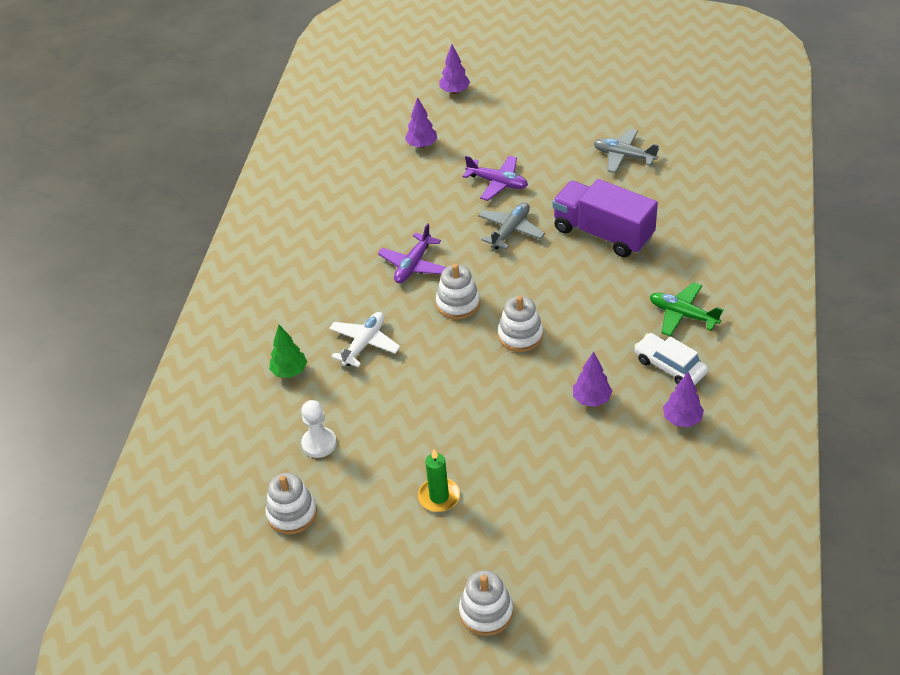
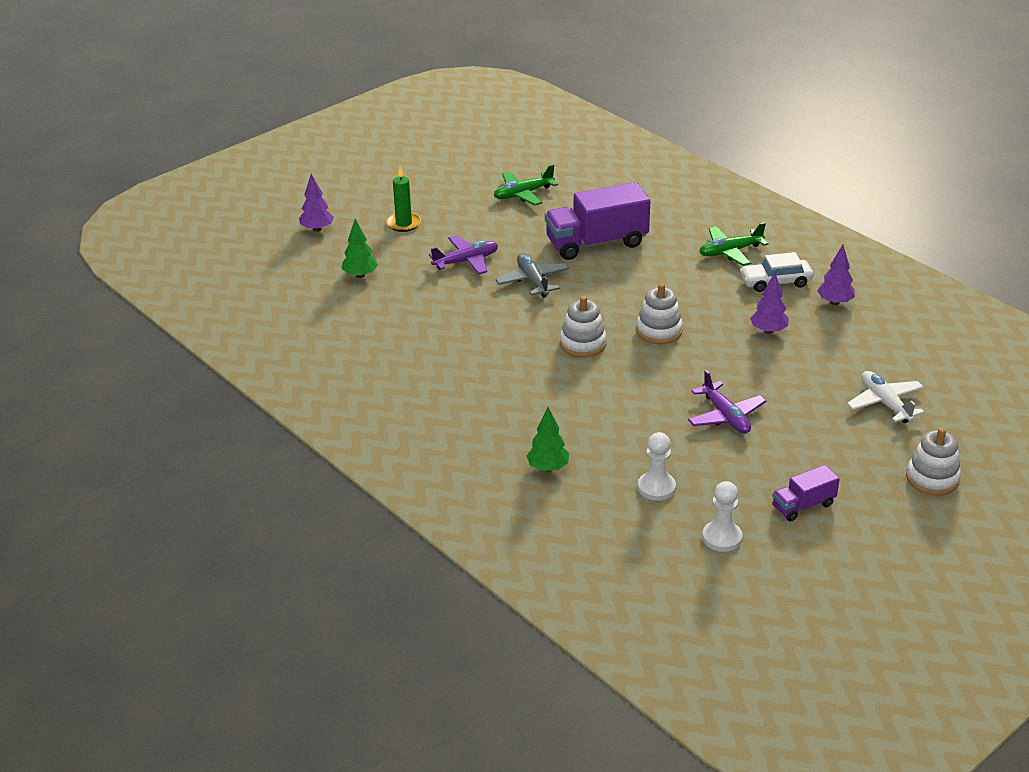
camera: 55 degrees left, 10 degrees down
white stacking toy [265,473,317,534] -> white pawn [702,481,742,552]
white plane [329,312,401,367] -> white plane moved to [847,371,924,423]
purple plane [378,223,447,283] -> purple plane moved to [688,370,766,434]
purple tree [405,97,437,148] -> green tree [341,219,378,278]
green candle [418,449,460,512] -> green candle moved to [386,167,421,232]
grey plane [593,129,659,173] -> green plane [494,164,558,206]
none -> purple truck [772,465,840,522]

